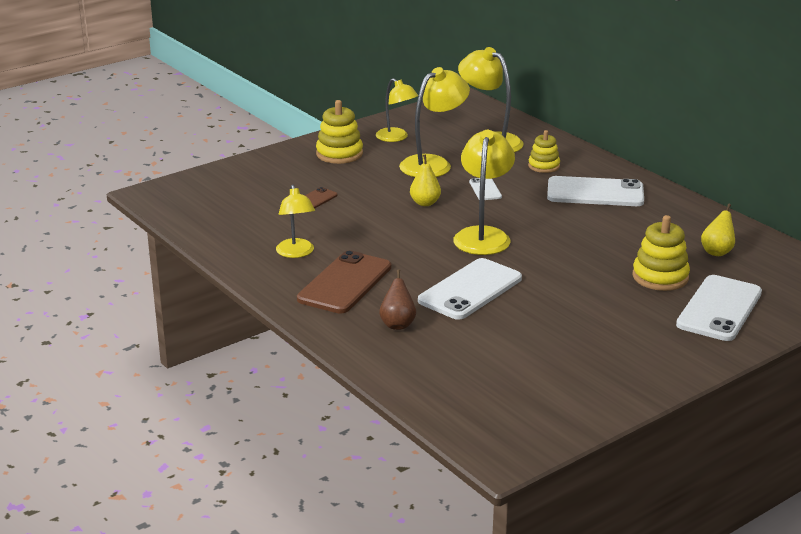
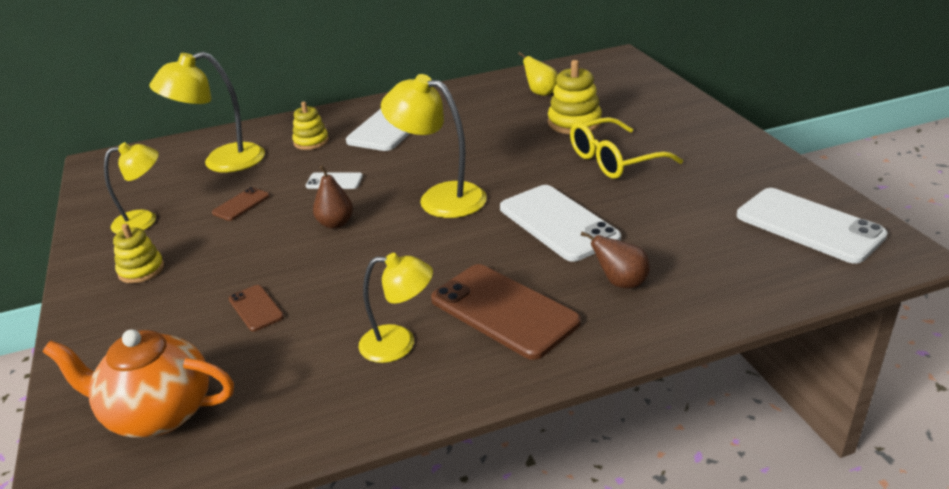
camera: 70 degrees left, 5 degrees up
yellow stacking toy [316,100,363,164] -> yellow stacking toy [113,224,164,284], size x0.66
yellow lamp [399,67,470,177] -> brown phone [212,187,270,221]
yellow pear [410,154,441,206] -> brown pear [313,165,353,229]
white phone [676,275,762,341] -> white phone moved to [737,188,888,264]
none -> orange teapot [43,329,234,438]
none -> yellow glasses [570,117,683,179]

